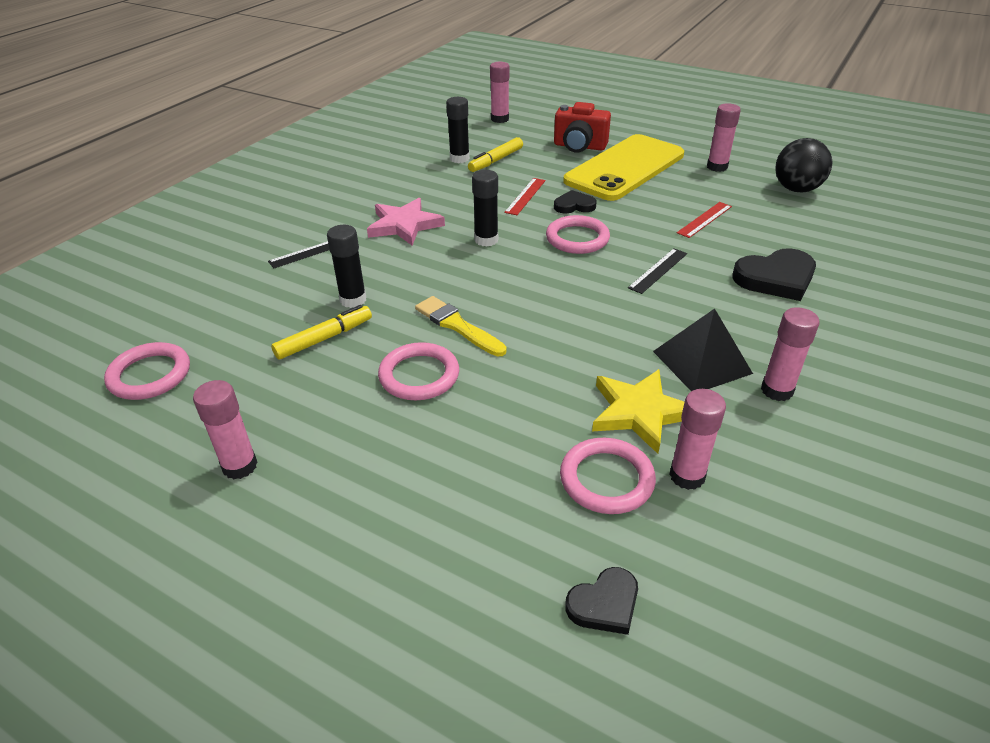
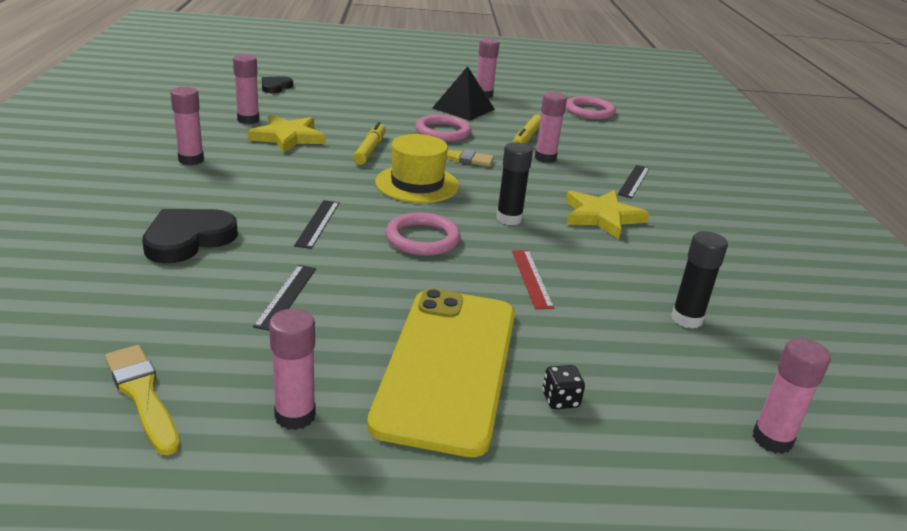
camera: 145 degrees right, 10 degrees down
black glue stick [327,225,366,308] -> pink glue stick [535,92,567,163]
pink star [367,198,445,246] -> yellow star [566,190,649,239]
yellow marker [468,137,523,172] -> yellow marker moved to [353,122,386,165]
red camera [554,102,611,153] -> black dice [542,365,585,409]
black heart [554,190,597,214] -> none
pink ring [560,438,656,514] -> none
black pyramid [653,309,753,391] -> black pyramid moved to [432,66,495,121]
red ruler [677,202,732,238] -> black ruler [253,265,316,331]
black ball [775,138,832,193] -> yellow brush [105,345,180,455]
none -> yellow hat [375,134,459,203]

